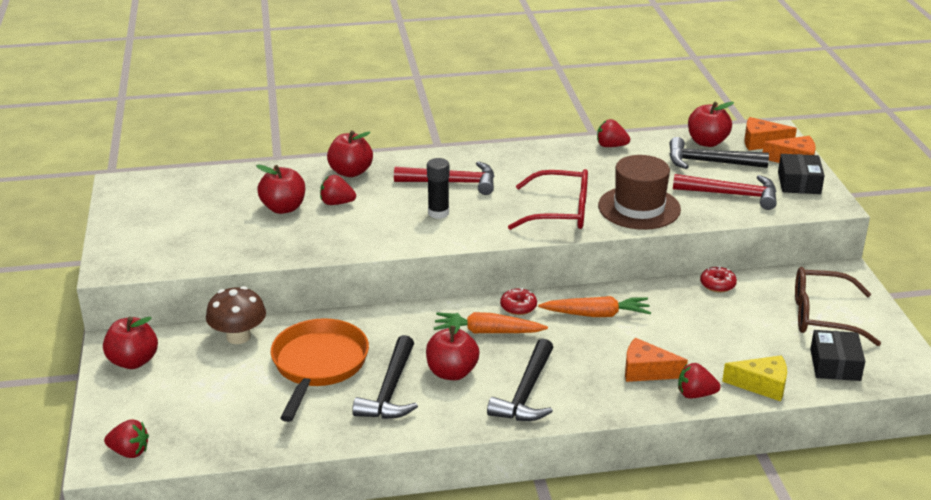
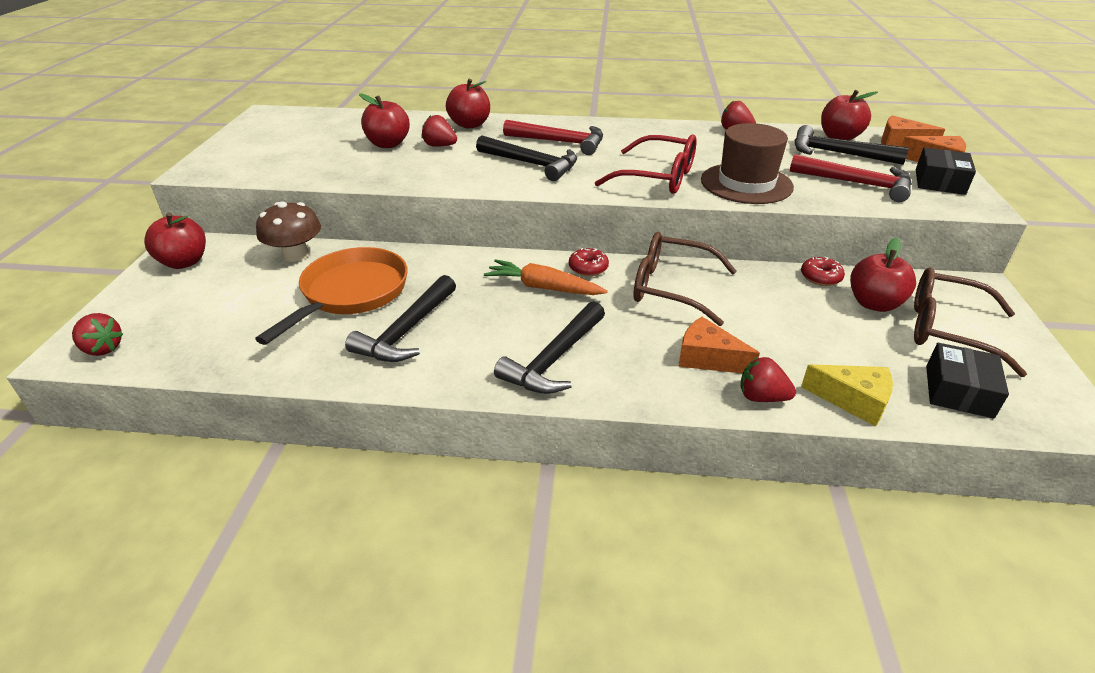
camera: 15 degrees right, 5 degrees up
red apple [426,313,480,380] -> red apple moved to [850,238,916,312]
black glue stick [427,158,449,219] -> black hammer [476,135,577,181]
orange carrot [538,296,651,317] -> brown glasses [633,232,737,326]

